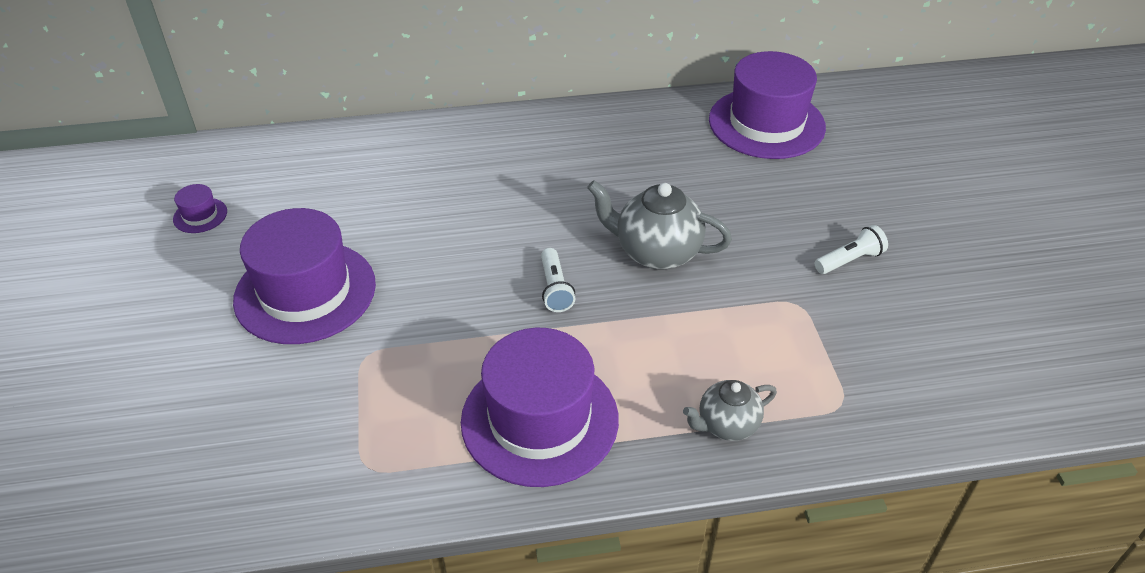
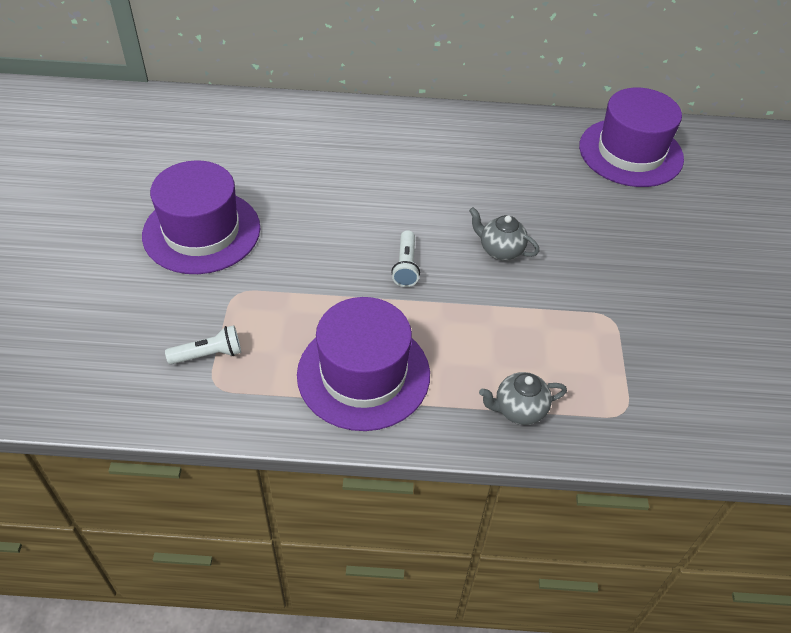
camera: 10 degrees right, 5 degrees up
purple hat [173,184,227,233] -> none
grey teapot [587,180,732,270] -> grey teapot [469,207,539,261], size x0.62
white flashlight [815,225,888,274] -> white flashlight moved to [165,325,241,365]

